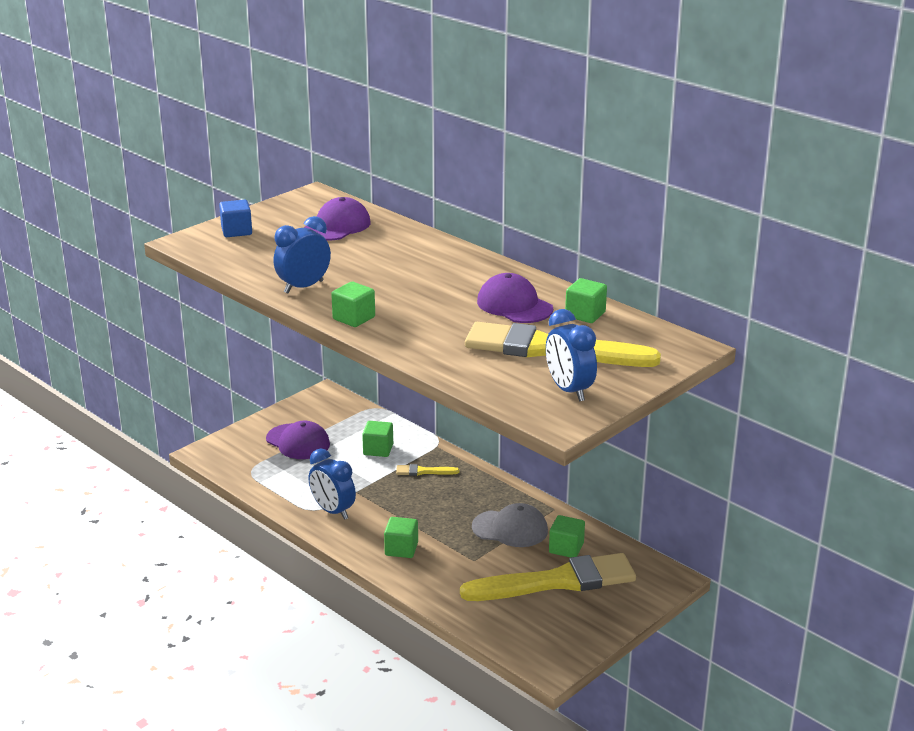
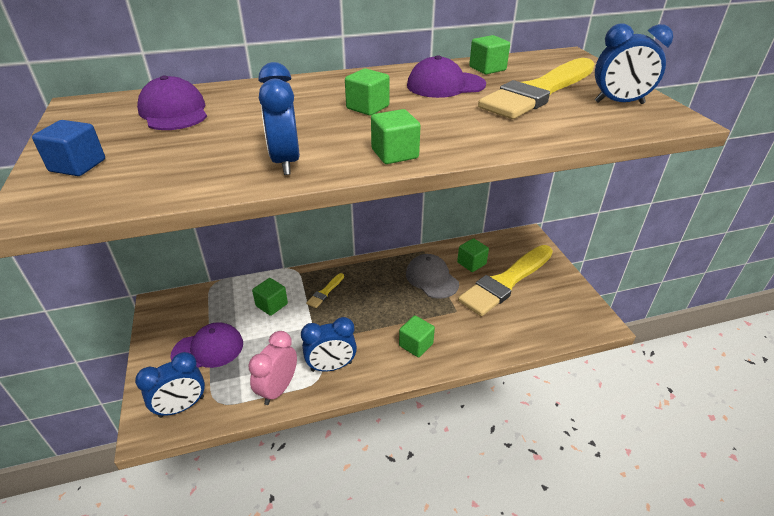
camera: 60 degrees left, 10 degrees up
yellow brush [460,553,636,601] -> yellow brush turned 150 degrees counterclockwise [458,245,553,316]
grey cap [472,503,548,547] -> grey cap turned 75 degrees counterclockwise [406,254,459,299]
none -> blue clock [135,352,205,418]
none -> pink clock [248,331,297,405]
none -> green cube [345,69,390,116]

